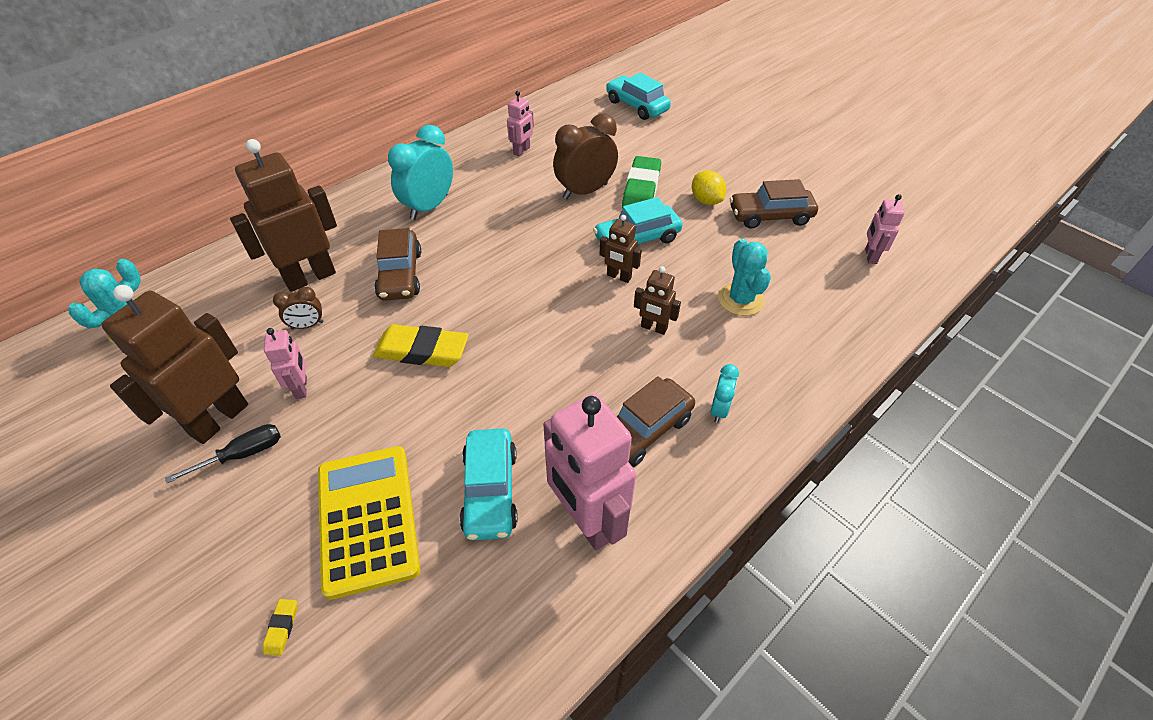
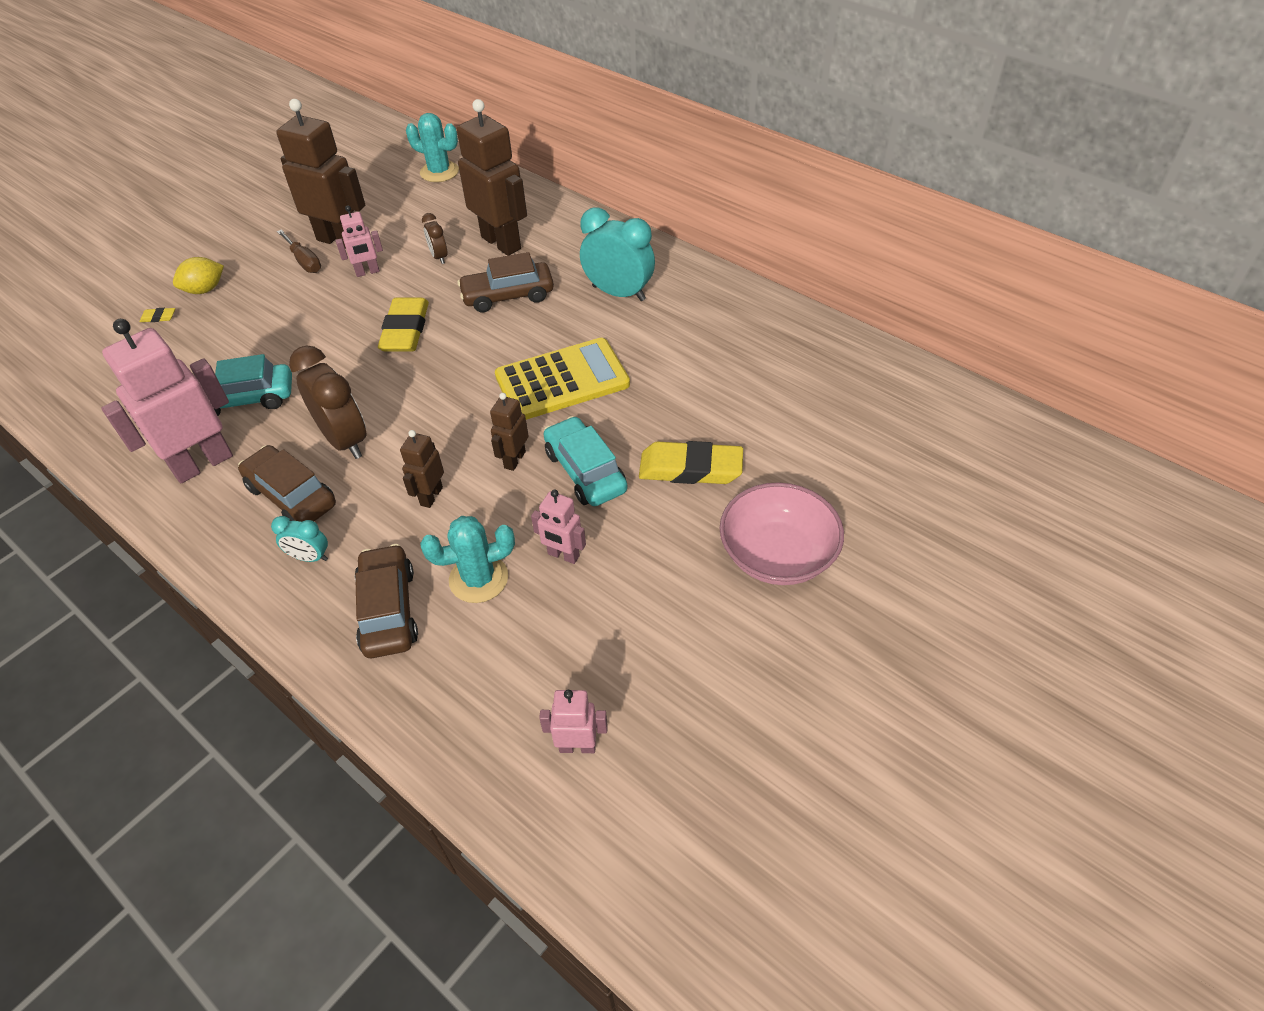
camera: 85 degrees right, 0 degrees up
black screwdriver [165,424,281,484] -> brown screwdriver [277,229,321,273]
yellow calculator [318,446,420,600] -> yellow calculator moved to [495,338,630,420]
pink robot [507,91,534,156] -> pink robot moved to [531,490,586,564]
brown clock [553,113,618,199] -> brown clock moved to [289,346,366,459]
turquoise car [606,73,671,120] -> none
green eraser [622,156,661,209] -> yellow eraser [639,441,743,484]
yellow lemon [692,170,726,205] -> yellow lemon moved to [173,257,224,294]
brown car [730,179,818,229] -> brown car moved to [355,544,418,658]
none -> pink bowl [720,482,844,585]

